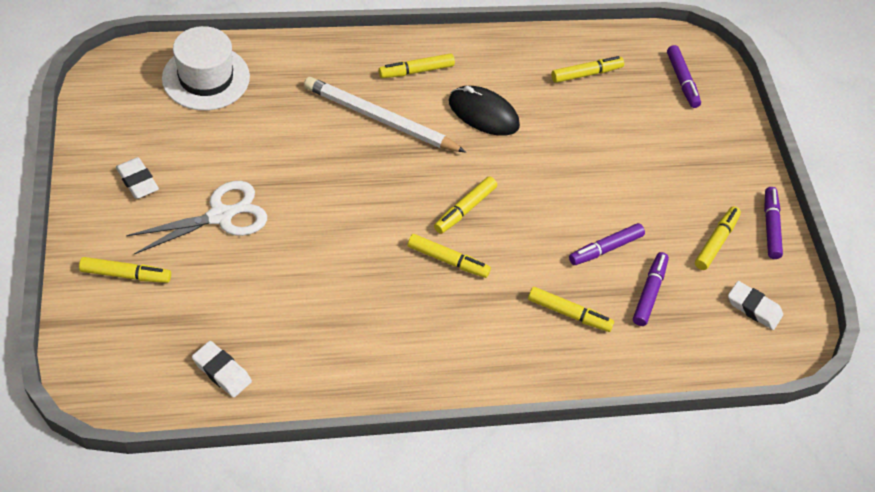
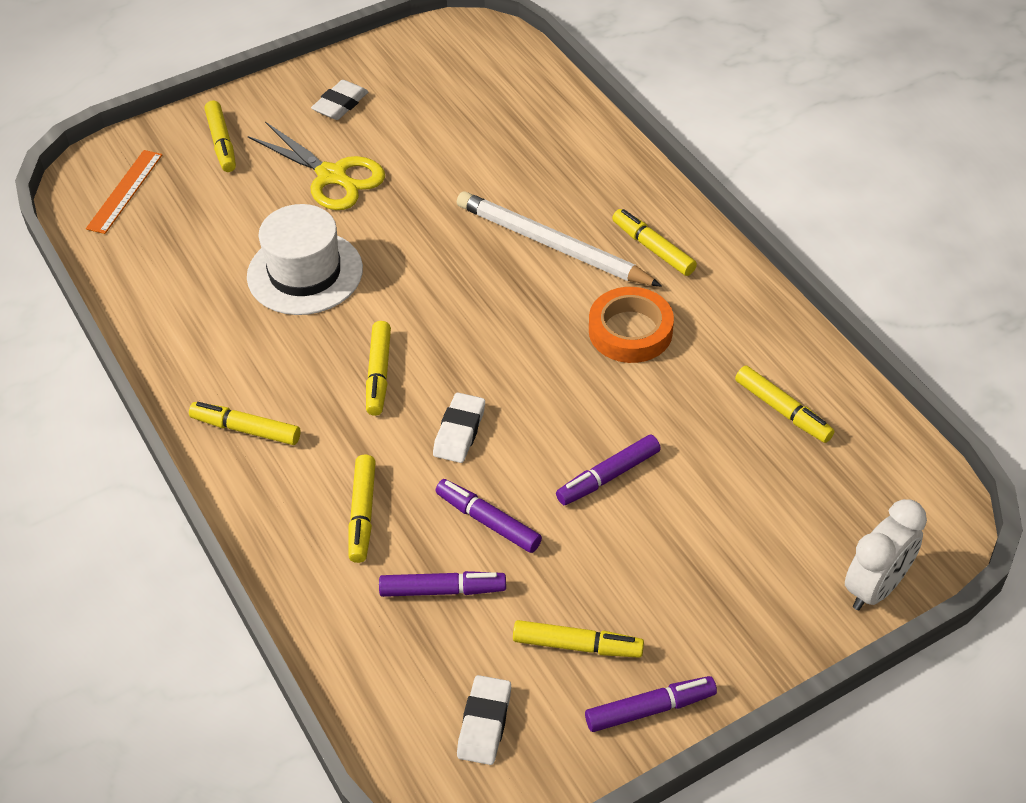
camera: 75 degrees right, 5 degrees down
white scissors [126,181,267,254] -> yellow scissors [248,122,385,210]
white hat [162,26,250,110] -> white hat moved to [247,204,363,315]
white eraser [192,341,252,398] -> white eraser moved to [433,393,485,463]
white pencil [304,77,466,152] -> white pencil turned 60 degrees counterclockwise [457,191,662,287]
yellow marker [434,176,497,234] -> yellow marker moved to [189,402,301,445]
black mouse [449,86,520,136] -> orange tape [589,287,674,363]
purple marker [667,45,701,108] -> purple marker moved to [556,435,661,505]
none -> orange ruler [86,150,162,234]
none -> white clock [845,499,927,610]

